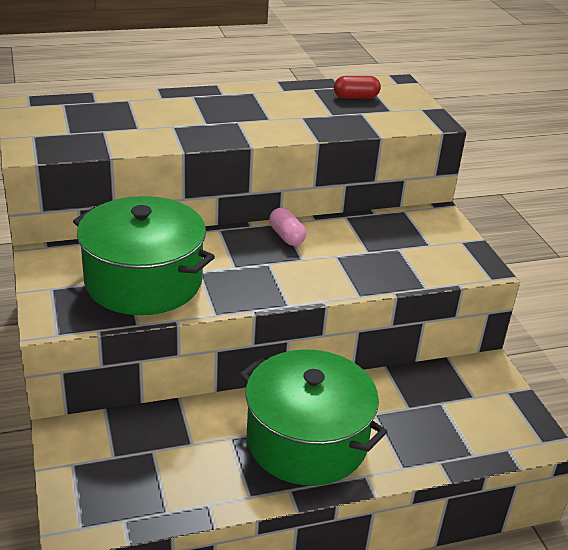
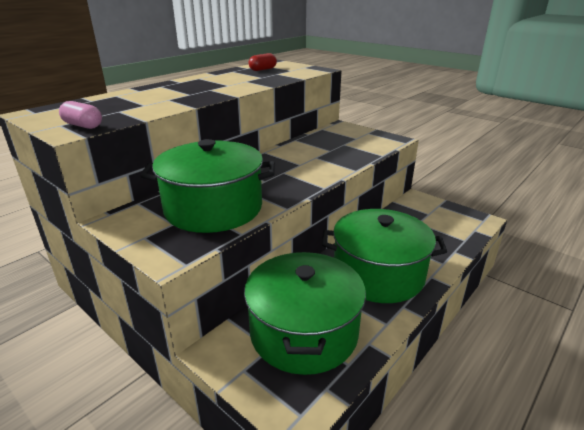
camera: 30 degrees left, 5 degrees down
pink capsule [269,208,306,246] -> pink capsule moved to [59,101,102,129]
none -> green pot [244,252,366,375]

